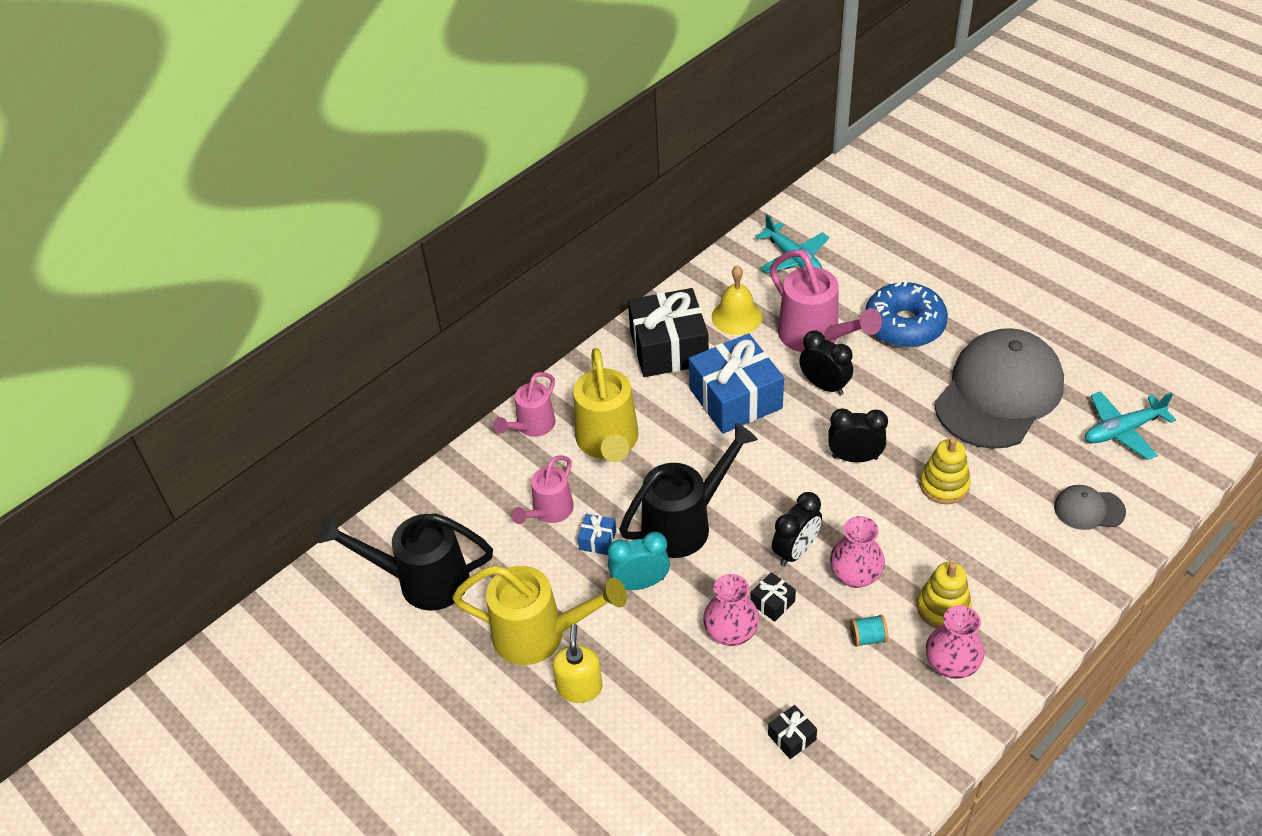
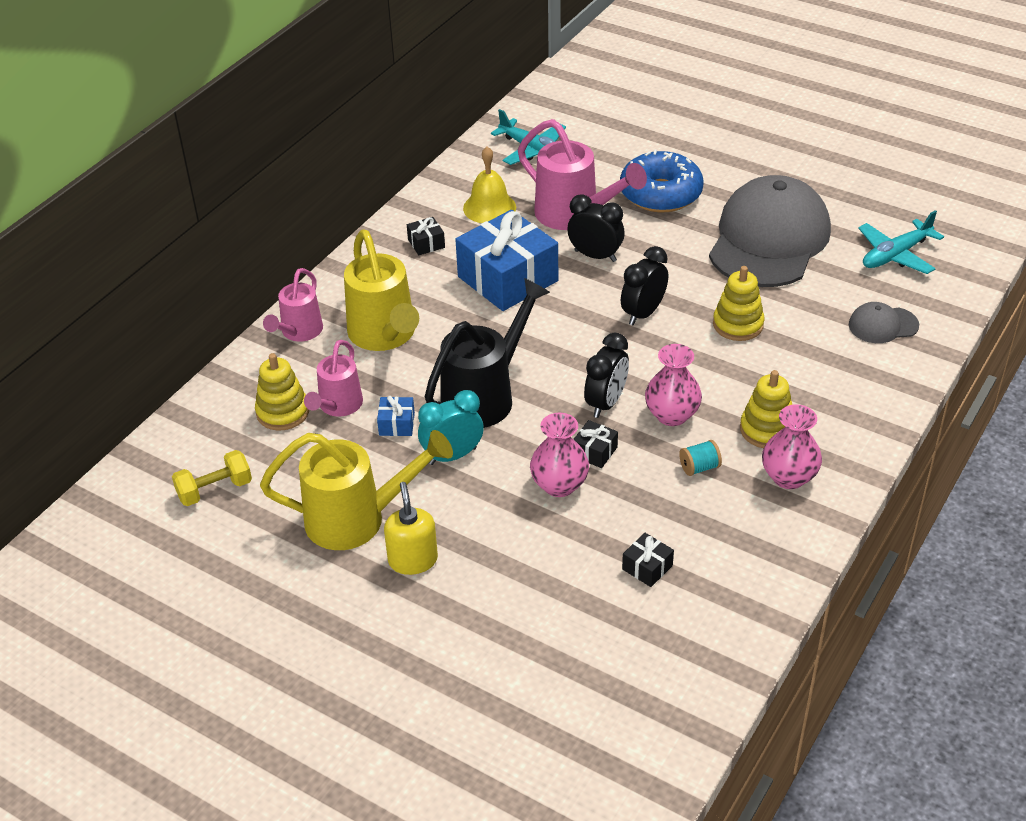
camera: 15 degrees left, 5 degrees down
black watering can [318,513,493,611] -> yellow dumbbell [172,450,252,506]
black gift [628,288,709,377] -> black gift [407,217,445,256], size x0.41
black clock [828,408,888,462] -> black clock turned 45 degrees counterclockwise [621,246,668,325]
none -> yellow stacking toy [255,353,309,431]

